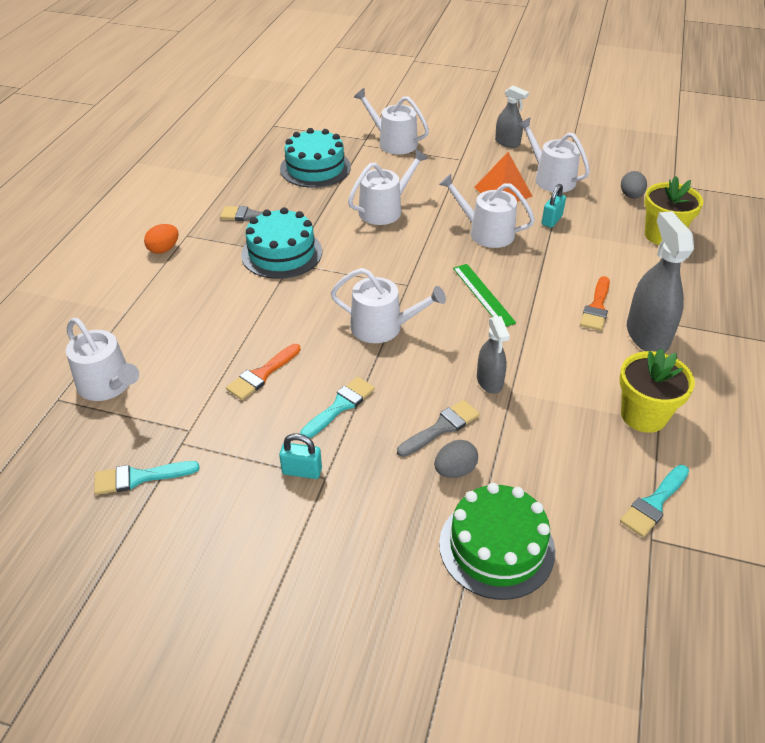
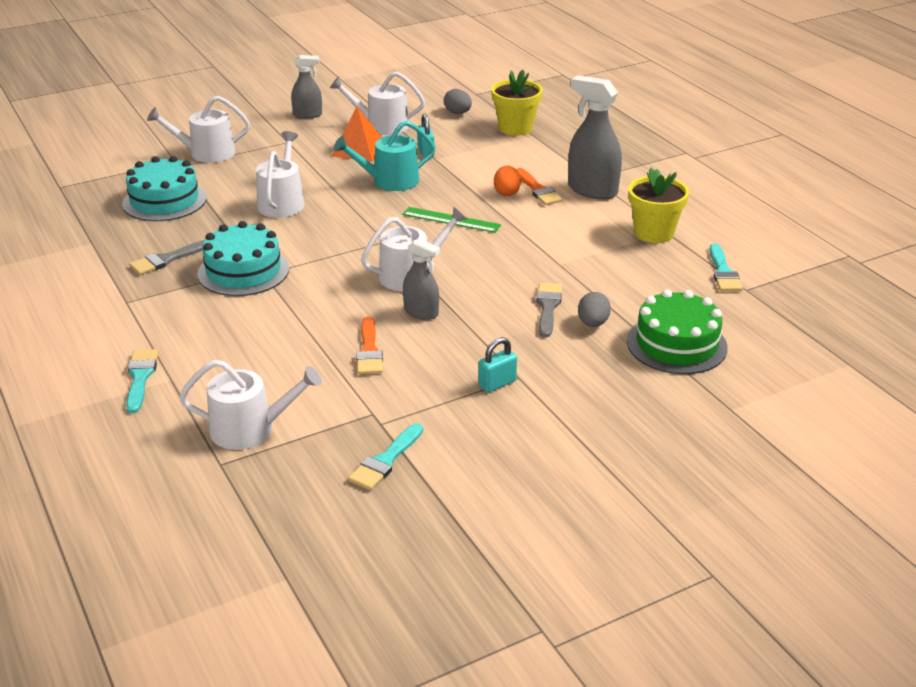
camera: 45 degrees left, 10 degrees down
orange egg [144,224,179,254] -> orange egg moved to [494,165,521,196]
turquoise brush [300,377,375,438] -> turquoise brush moved to [126,349,158,413]
white watering can [439,174,535,248] -> turquoise watering can [334,121,436,191]
grey spray bottle [477,316,510,394] -> grey spray bottle moved to [403,238,440,320]

